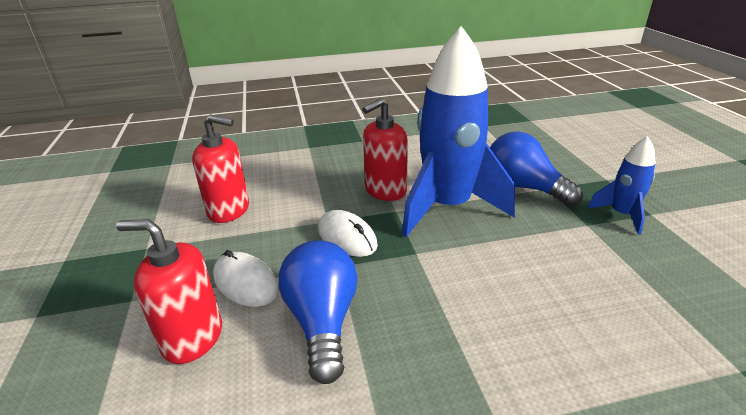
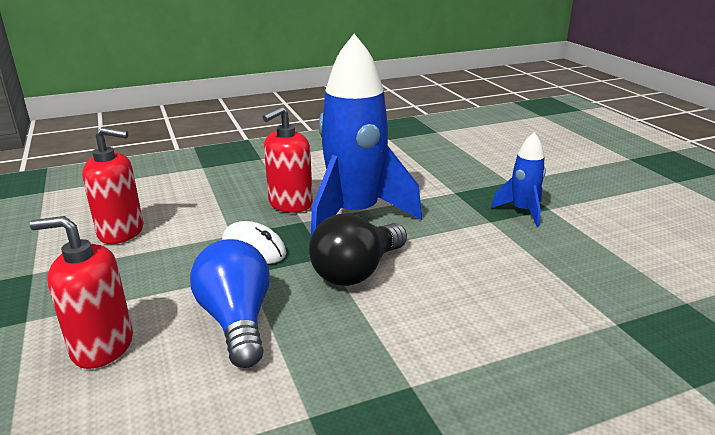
camera: 10 degrees left, 5 degrees down
white mouse [213,250,278,307] -> none
blue light bulb [490,132,583,206] -> none
none -> black light bulb [309,213,407,286]

